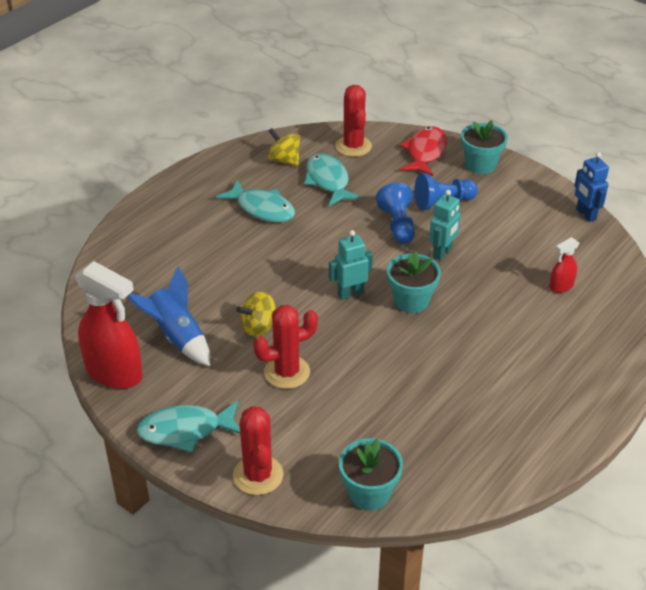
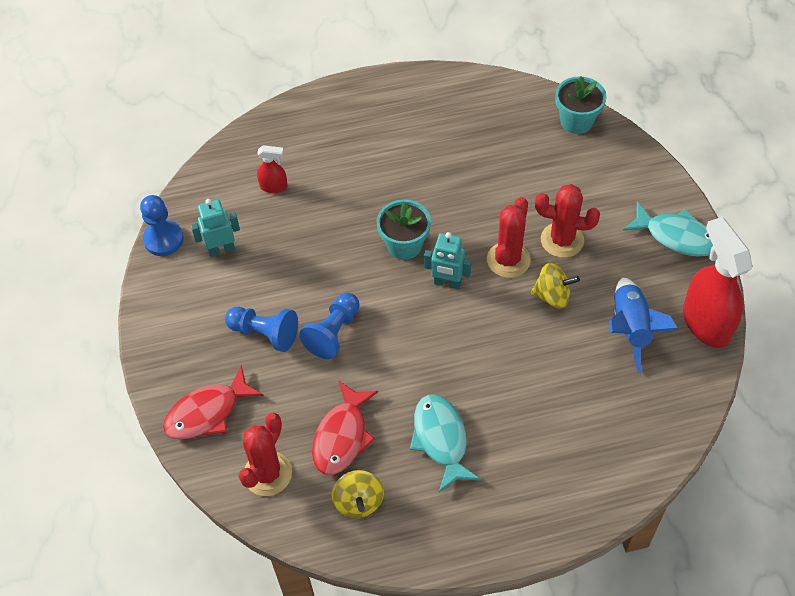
camera: 140 degrees left, 15 degrees up
red cactus [233,406,284,495] -> red cactus moved to [487,197,531,278]
turquoise fish [304,153,361,206] -> red fish [312,380,378,475]
turquoise robot [429,190,461,261] -> turquoise robot moved to [191,199,240,257]
turquoise flower pot [461,120,508,174] -> none
blue robot [574,152,609,222] -> blue pawn [140,195,184,256]

